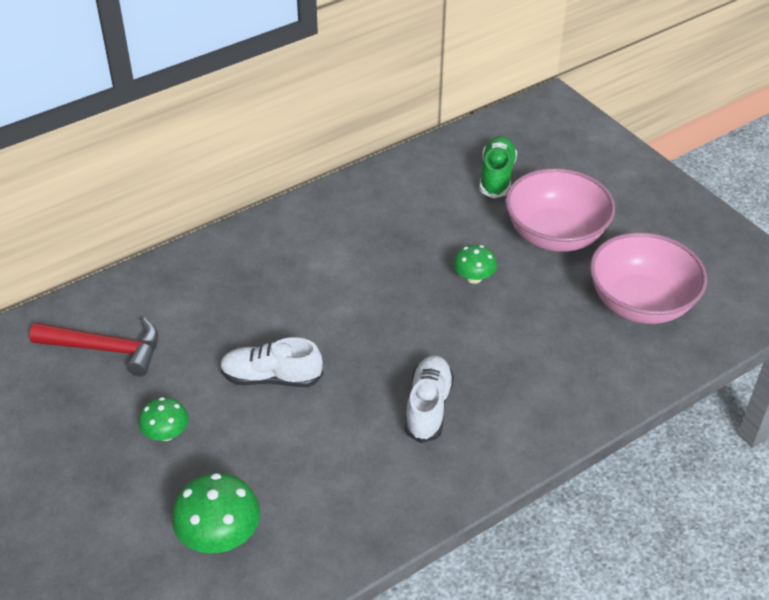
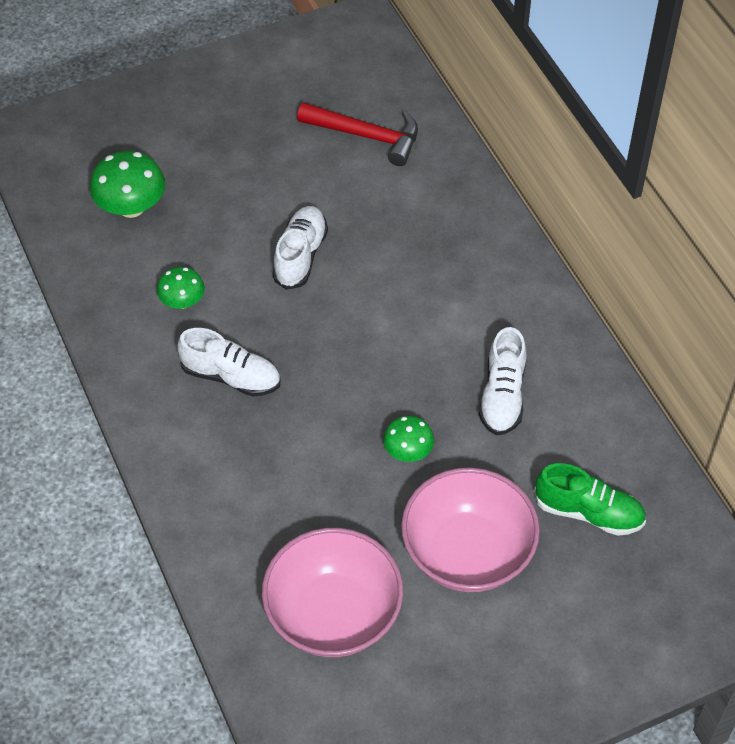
camera: 100 degrees right, 10 degrees up
red hammer [29,318,158,376] -> red hammer turned 90 degrees counterclockwise [297,102,418,166]
green mushroom [139,397,189,441] -> green mushroom moved to [157,267,205,309]
none -> white shoe [479,327,526,435]

